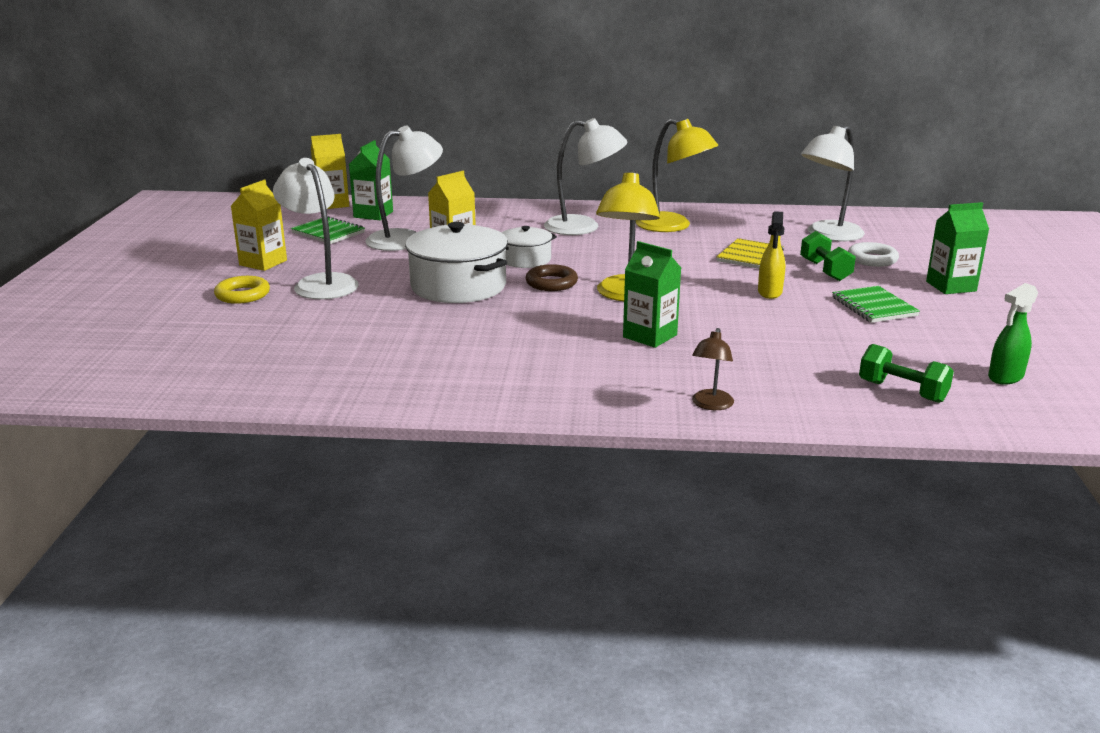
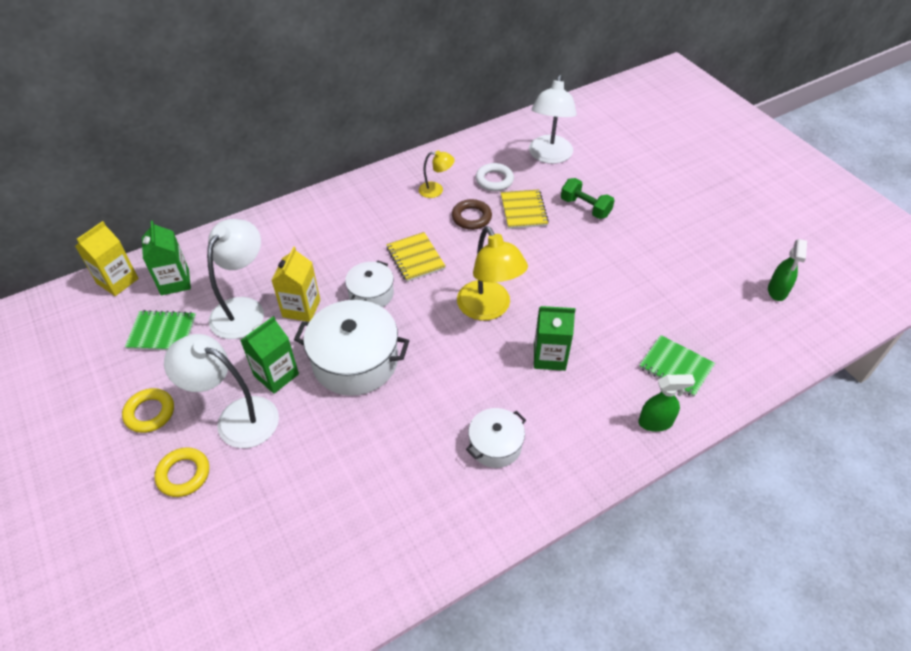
camera: 35 degrees left, 25 degrees up
yellow carton [231,180,287,271] -> yellow ring [122,388,174,433]
brown ring [526,264,578,291] -> brown ring moved to [452,199,492,230]
white lamp [544,118,628,235] -> none
yellow lamp [636,119,718,232] -> yellow lamp [419,150,455,198], size x0.52
brown lamp [692,328,734,410] -> green spray bottle [638,374,695,432]
yellow spray bottle [758,211,785,299] -> none
green notebook [832,286,920,323] -> green notebook moved to [639,335,715,397]
white ring [848,242,899,267] -> white ring moved to [475,163,514,191]
green dumbbell [859,344,954,403] -> none
green carton [926,202,989,294] -> green carton moved to [240,316,299,394]
none -> yellow notebook [386,232,446,282]
none -> white pot [466,408,526,468]

